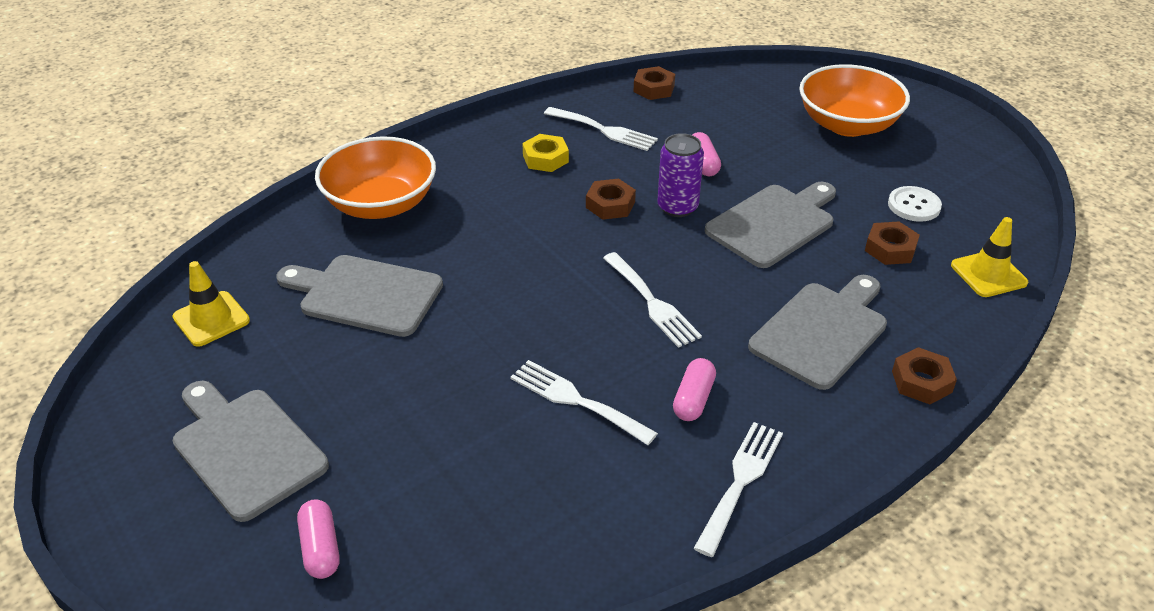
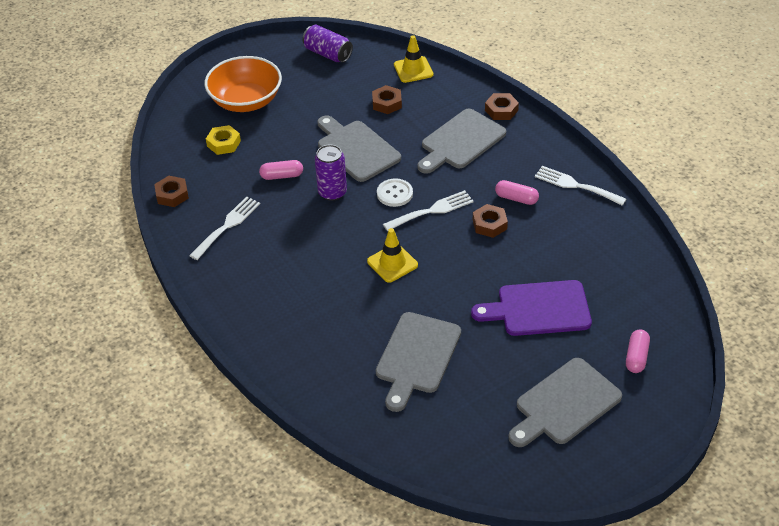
camera: 85 degrees left, 5 degrees up
yellow traffic cone [172,261,250,347] -> yellow traffic cone moved to [367,228,418,283]
pink capsule [297,499,339,579] -> pink capsule turned 60 degrees counterclockwise [626,329,650,373]
orange bowl [315,136,436,219] -> none
white fork [510,360,658,445] -> none
yellow nut [522,134,569,172] -> yellow nut moved to [206,125,241,155]
brown nut [586,179,636,220] -> brown nut moved to [473,204,508,238]
grey cutting board [748,275,887,390] -> grey cutting board turned 90 degrees counterclockwise [417,109,506,174]
white button [888,186,942,222] -> white button moved to [377,178,413,207]
none -> purple can [302,25,353,62]
none -> purple cutting board [471,280,592,336]

